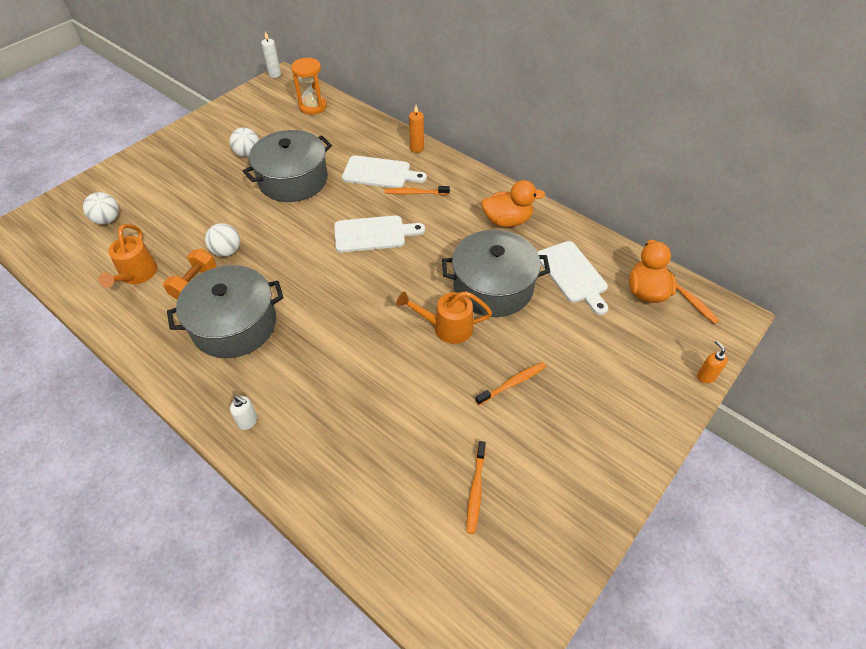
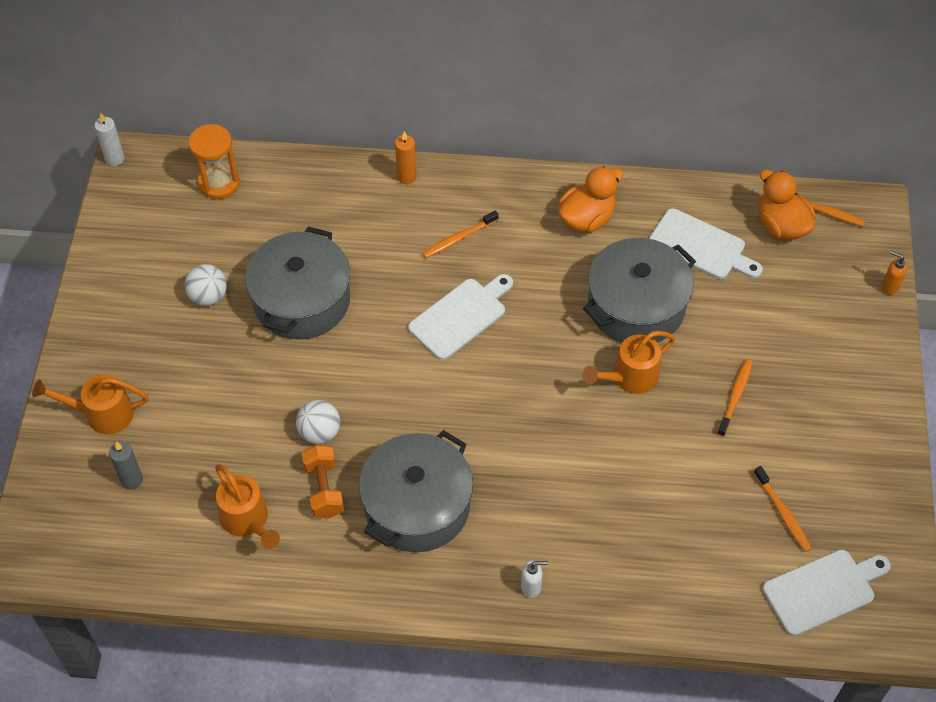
camera: 35 degrees left, 5 degrees up
white ball [83,192,119,225] -> grey candle [109,441,143,489]
white cutting board [342,155,427,188] -> white cutting board moved to [762,550,891,636]
none -> orange watering can [32,374,149,434]

